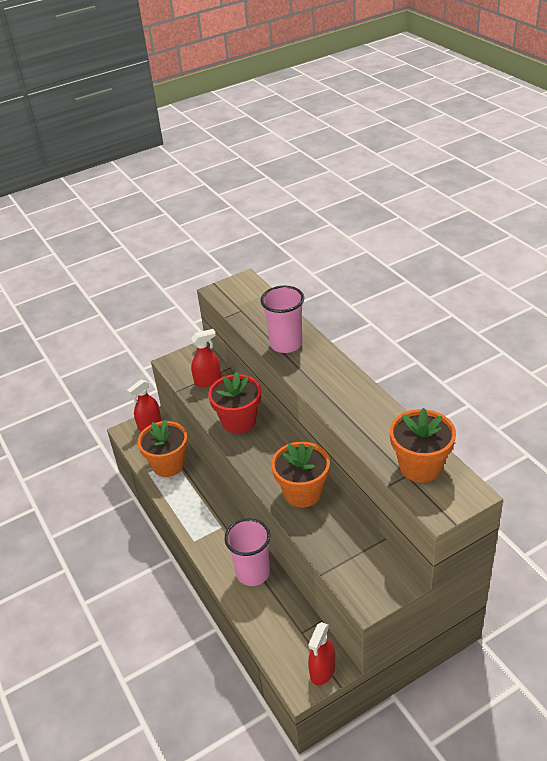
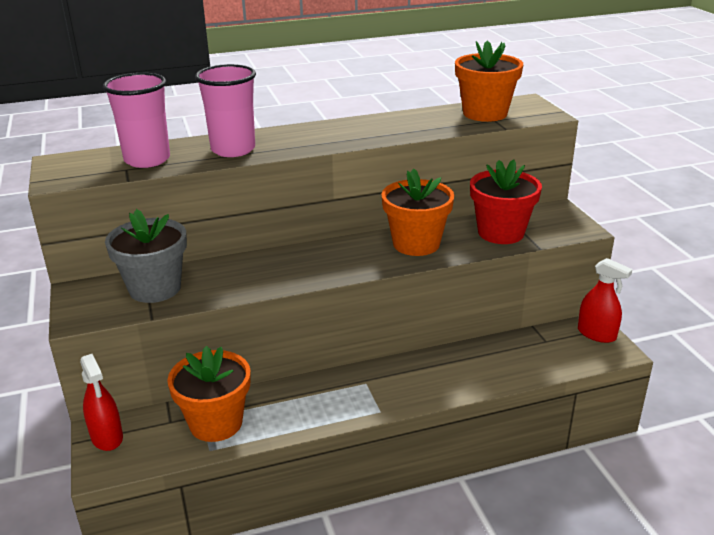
camera: 80 degrees left, 10 degrees down
red spray bottle [191,329,221,387] -> grey flower pot [105,209,187,303]
red flower pot [208,372,261,434] -> red flower pot moved to [470,159,542,244]
pink cup [224,518,270,586] -> pink cup moved to [103,73,170,168]

